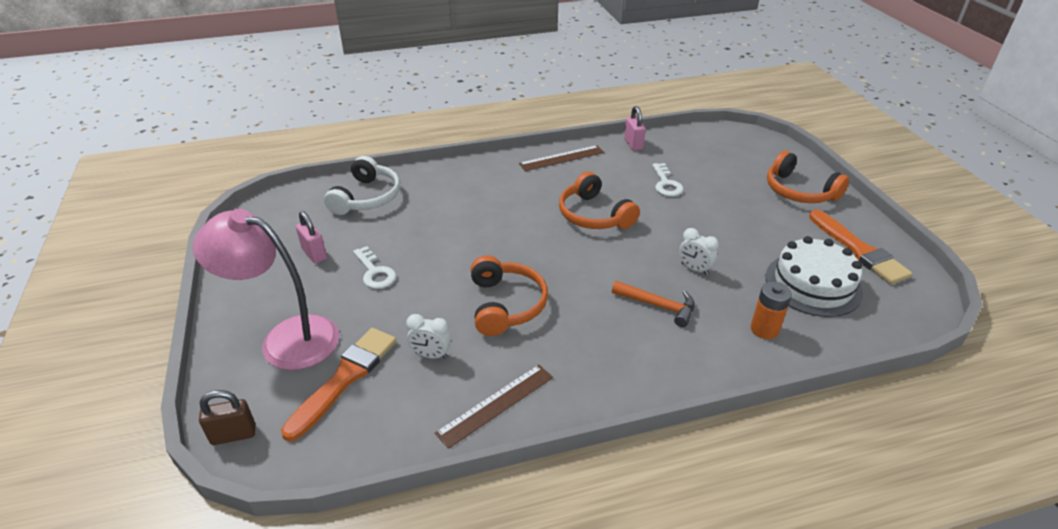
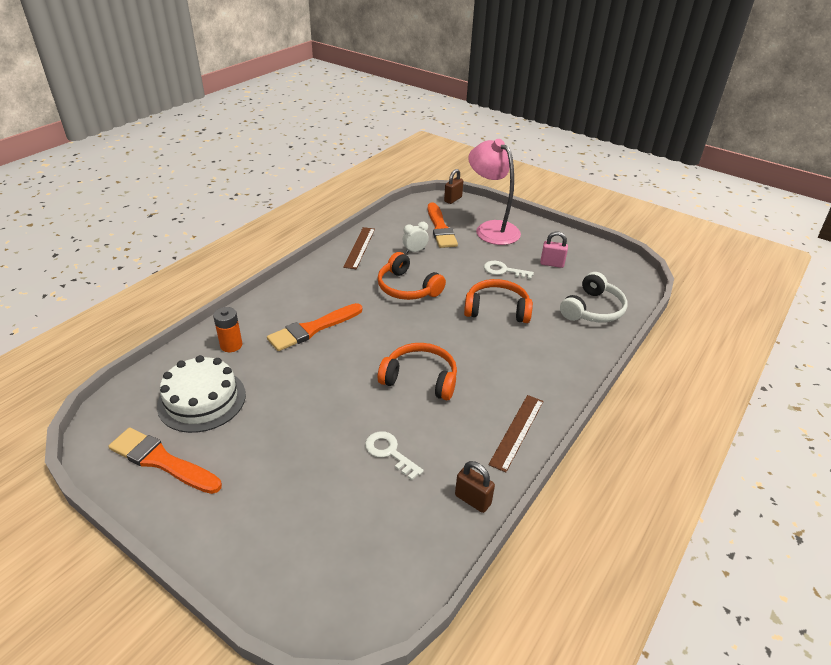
camera: 140 degrees right, 0 degrees up
pink lamp [193,209,340,370] -> pink lamp turned 105 degrees counterclockwise [468,139,521,245]
white headphones [324,156,400,215] -> white headphones turned 120 degrees counterclockwise [560,272,627,322]
orange hammer [612,281,695,327] -> orange brush [267,303,362,351]
pink padlock [624,106,646,151] -> brown padlock [455,461,495,513]
white clock [679,228,719,275] -> none
orange headphones [767,151,849,203] -> orange headphones moved to [464,279,533,323]

